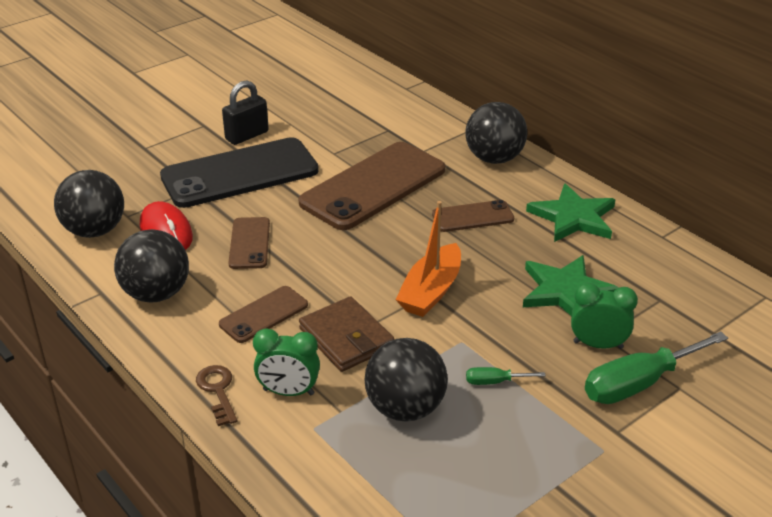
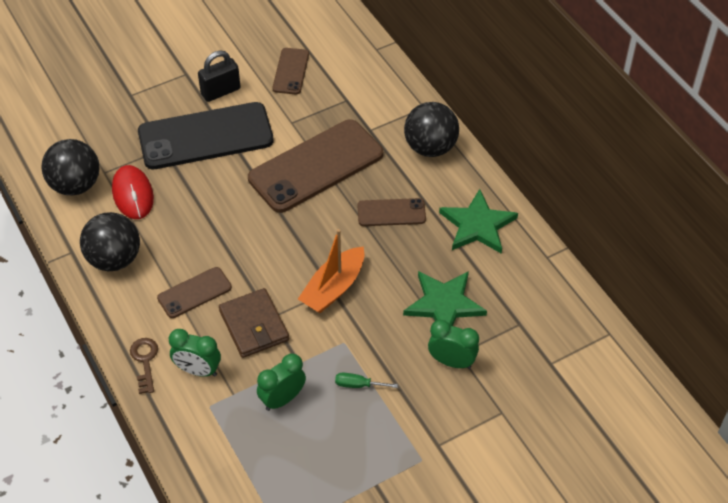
camera: 10 degrees right, 15 degrees up
brown phone [228,217,270,269] -> brown phone moved to [273,48,309,94]
black ball [364,338,448,422] -> green clock [257,353,306,411]
green screwdriver [585,331,728,404] -> none

